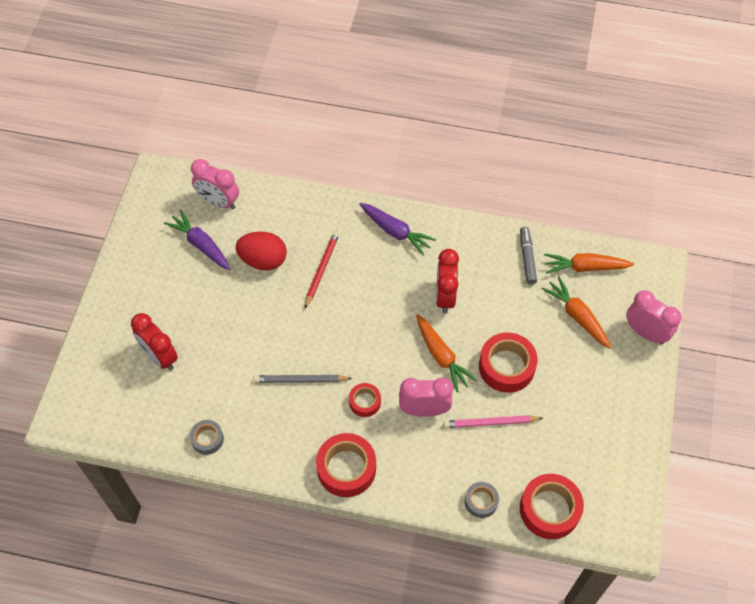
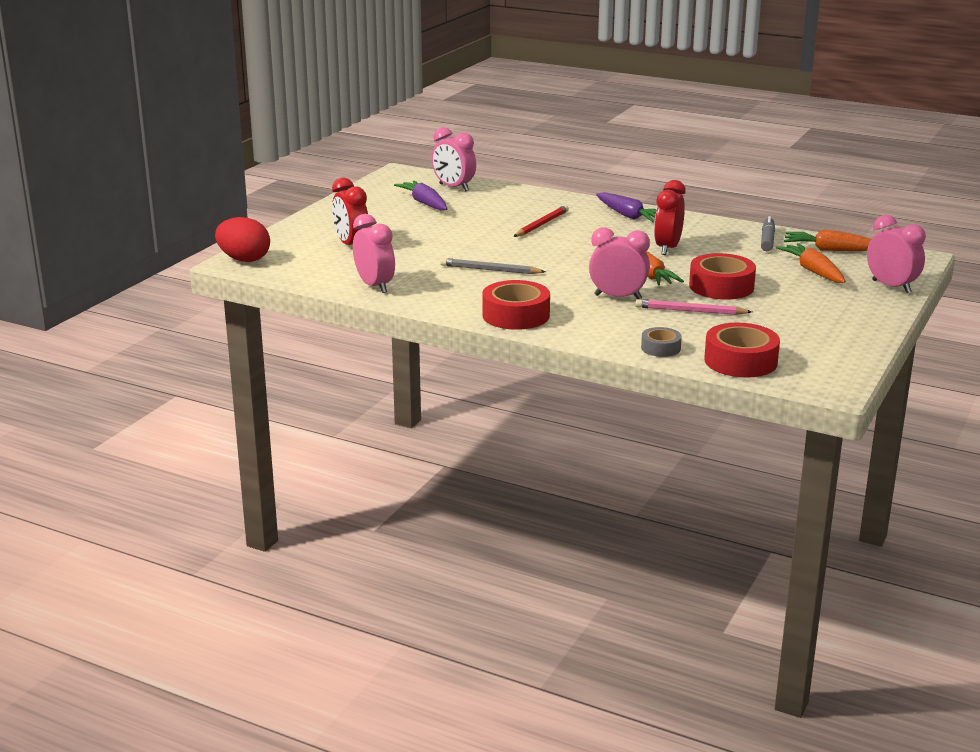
camera: 15 degrees right, 35 degrees down
grey tape [190,420,224,455] -> pink clock [353,214,395,293]
red egg [236,232,287,270] -> red egg moved to [215,217,270,262]
red tape [349,383,381,417] -> none

